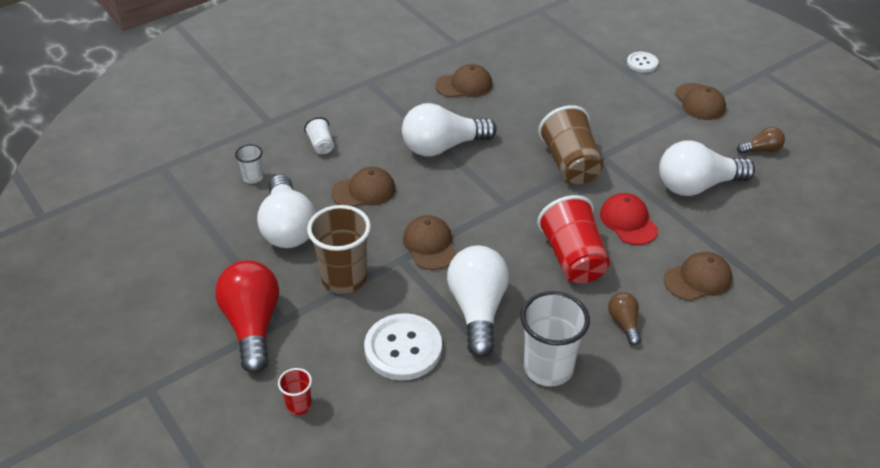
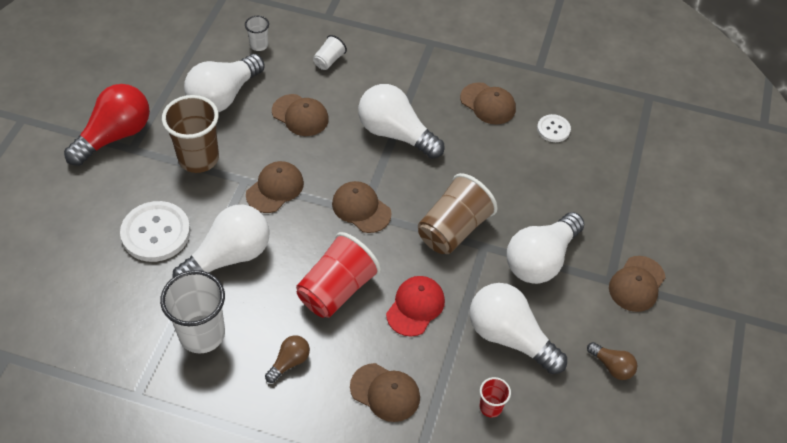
camera: 50 degrees right, 10 degrees up
red cup [278,368,312,415] -> red cup moved to [479,377,511,418]
white button [627,52,658,73] -> white button moved to [537,114,571,142]
none -> brown cap [332,181,391,233]
none -> white light bulb [507,212,584,284]

